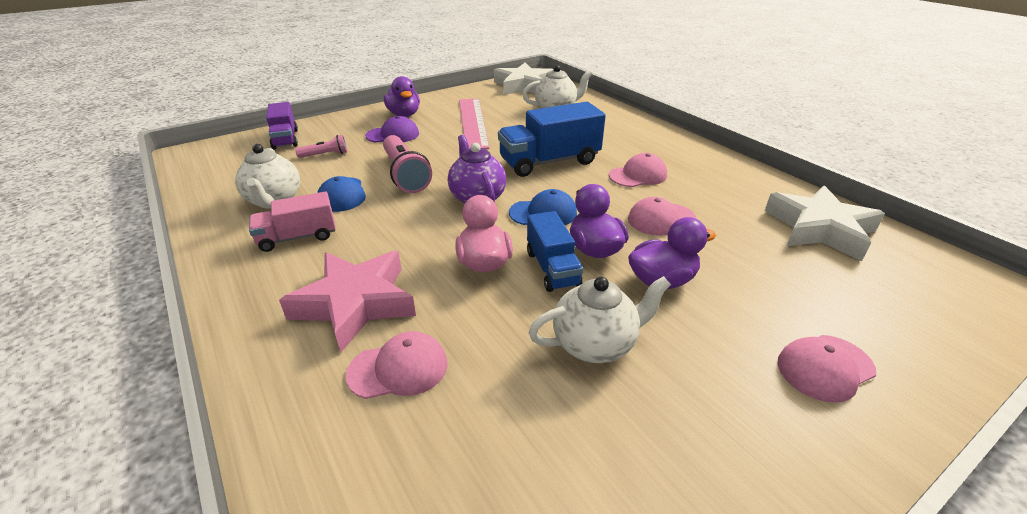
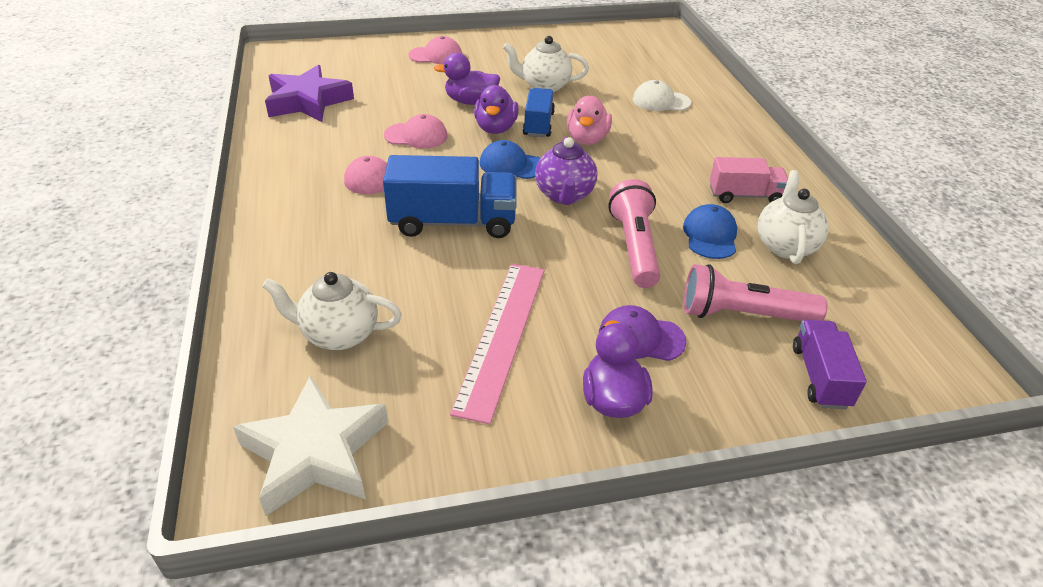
camera: 160 degrees left, 5 degrees up
pink star [279,251,416,352] -> none
pink flashlight [295,135,347,158] -> pink flashlight [684,264,828,321], size x1.89
pink cap [346,331,447,399] -> white cap [633,80,691,111]
white star [765,186,885,261] -> purple star [265,65,354,122]

